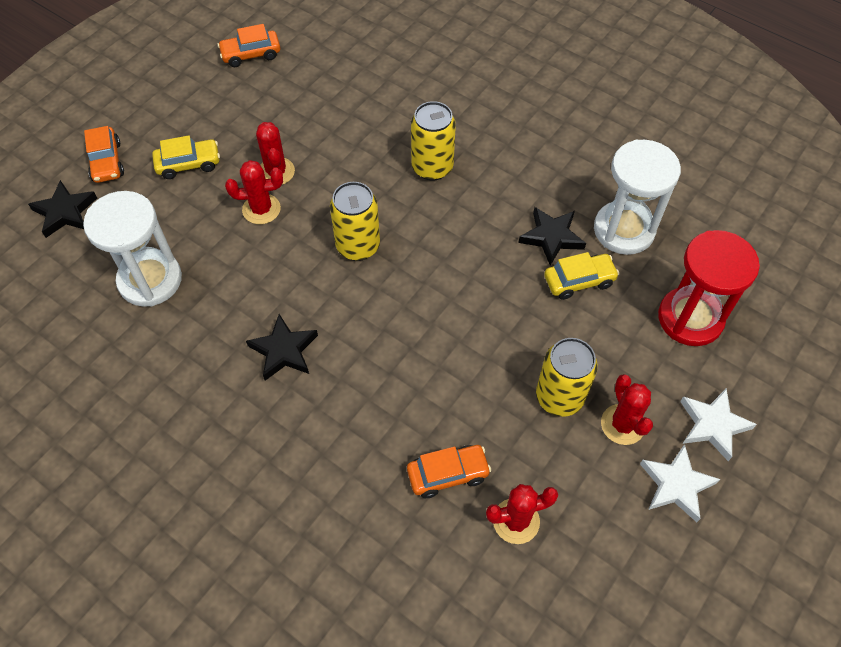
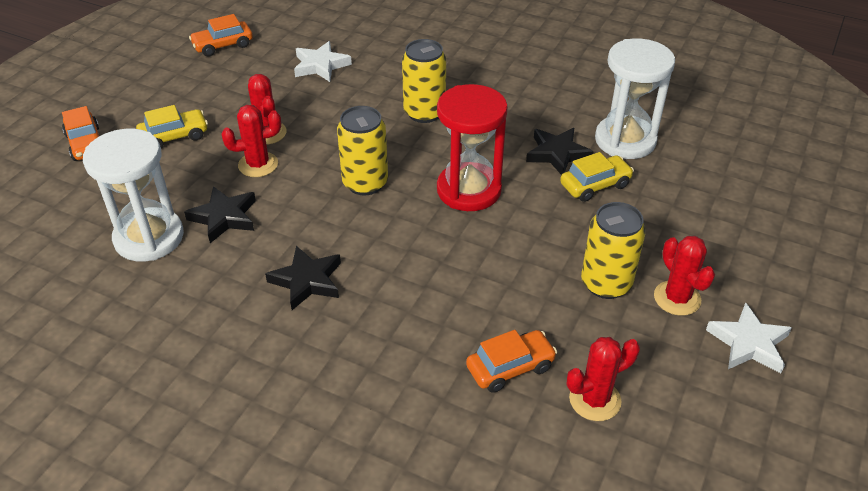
camera: 10 degrees left, 15 degrees down
black star [28,180,97,238] -> black star moved to [184,186,256,243]
red hourglass [658,230,760,346] -> red hourglass moved to [437,84,508,211]
white star [680,388,757,461] -> white star moved to [294,41,352,82]

